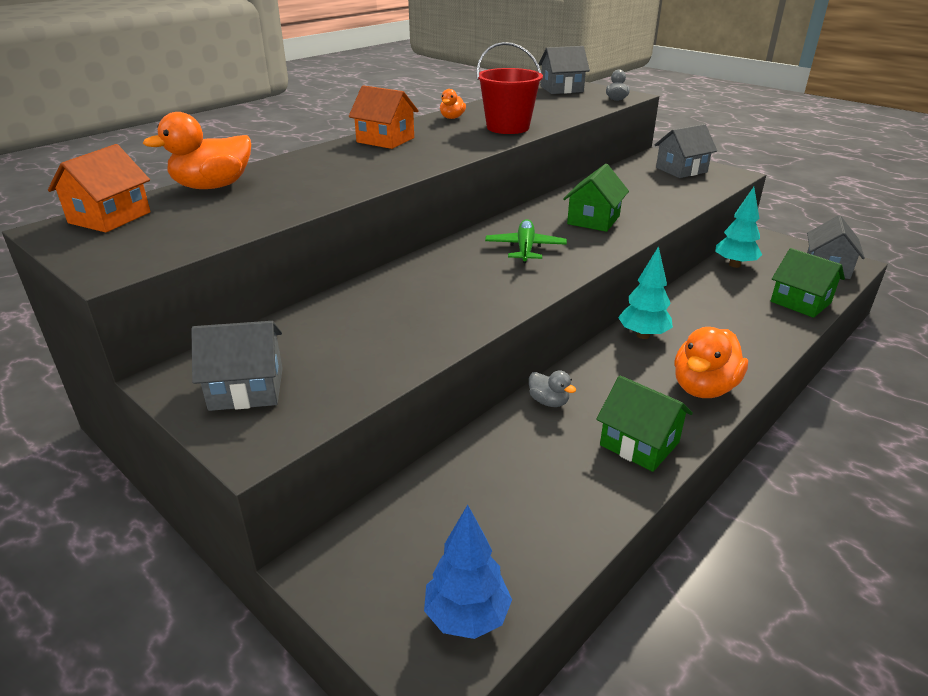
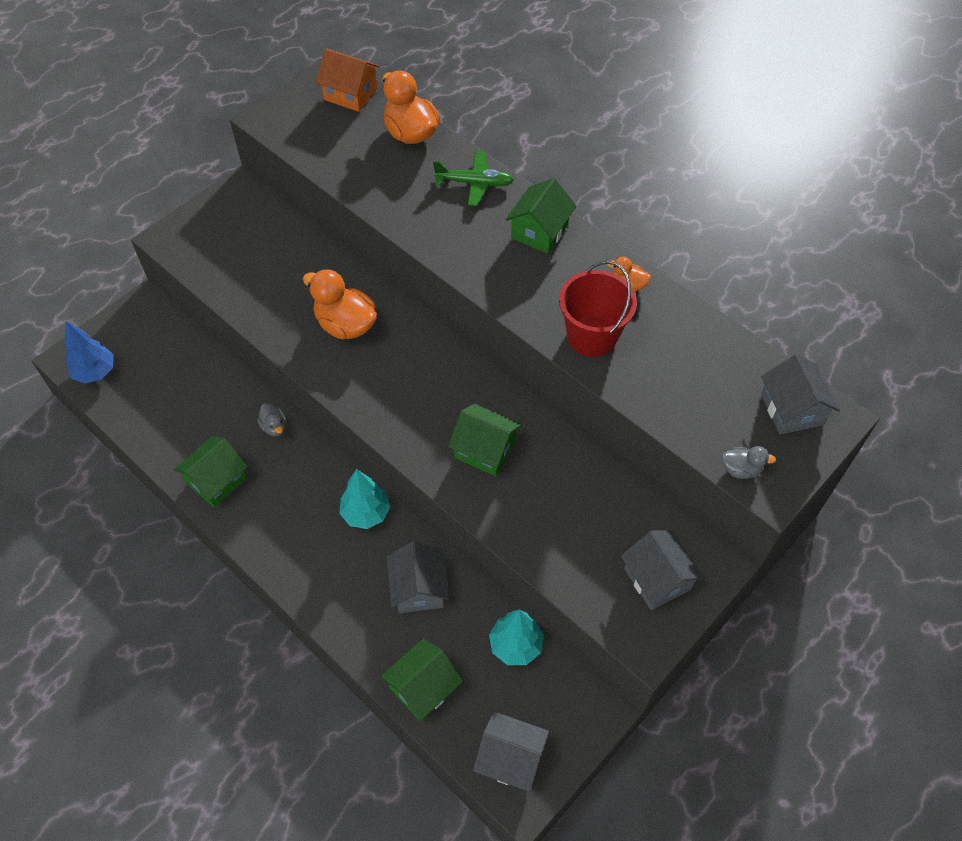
camera: 90 degrees right, 25 degrees up
grey house [191,321,283,411] -> grey house moved to [387,542,449,613]
orange house [349,85,419,149] -> green house [505,178,577,254]
green plane [485,219,567,263] -> green plane moved to [433,151,514,206]
grey duck [529,371,576,407] -> grey duck turned 75 degrees counterclockwise [257,403,287,437]
orange duck [674,327,748,398] -> orange duck moved to [303,269,377,340]

